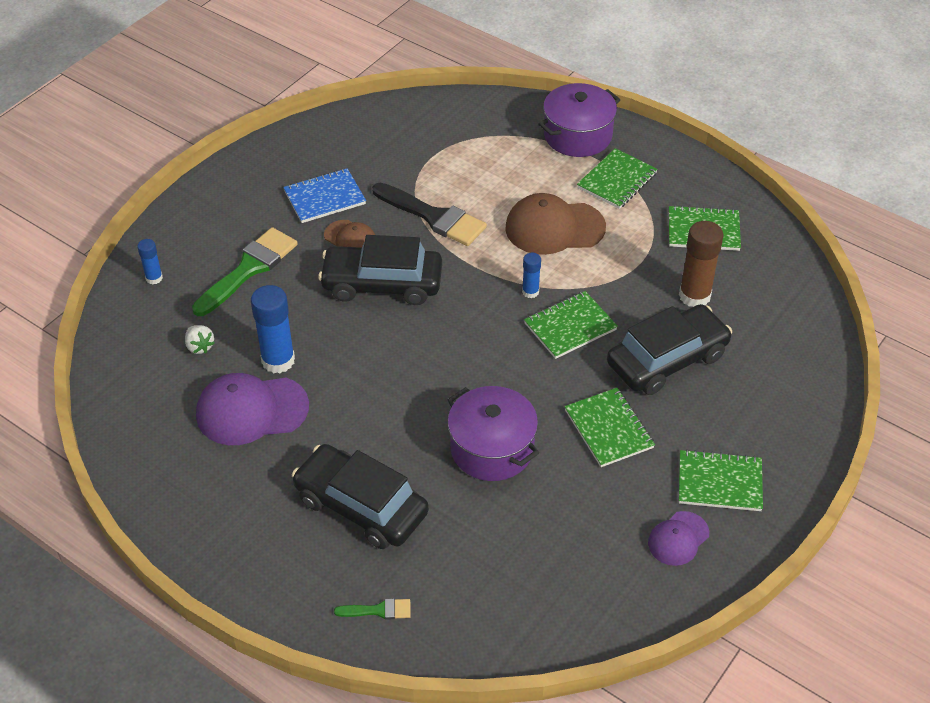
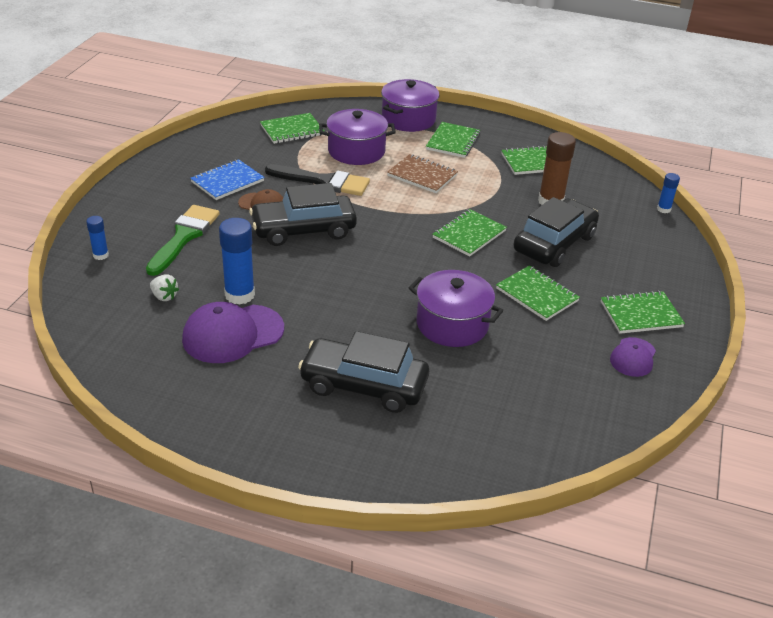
camera: 20 degrees left, 10 degrees down
green brush [334,598,411,620] -> none
brown cap [505,193,606,255] -> brown notebook [387,154,458,193]
blue glue stick [522,253,541,298] -> blue glue stick moved to [657,173,680,213]
none -> green notebook [260,113,324,144]
none -> purple pot [319,109,396,165]

